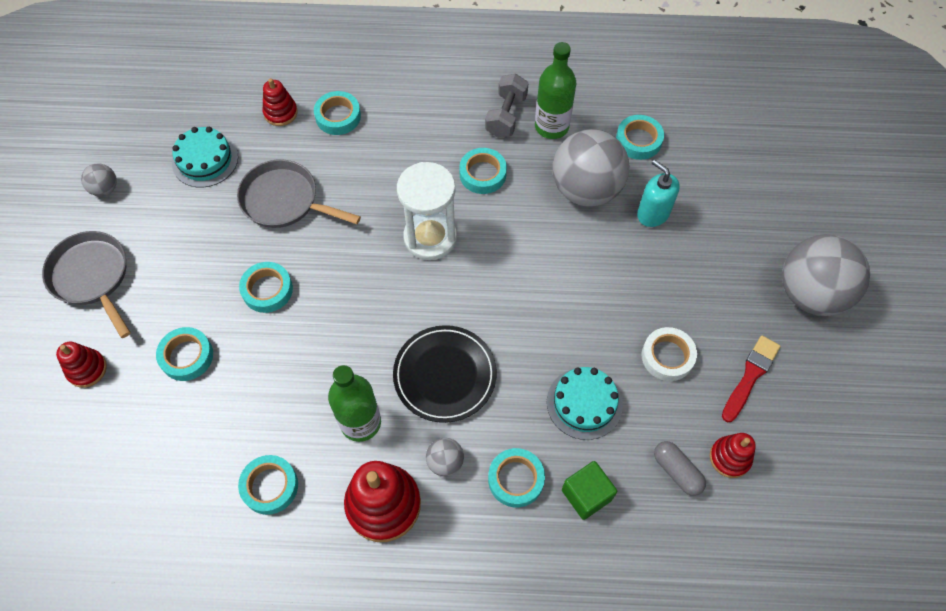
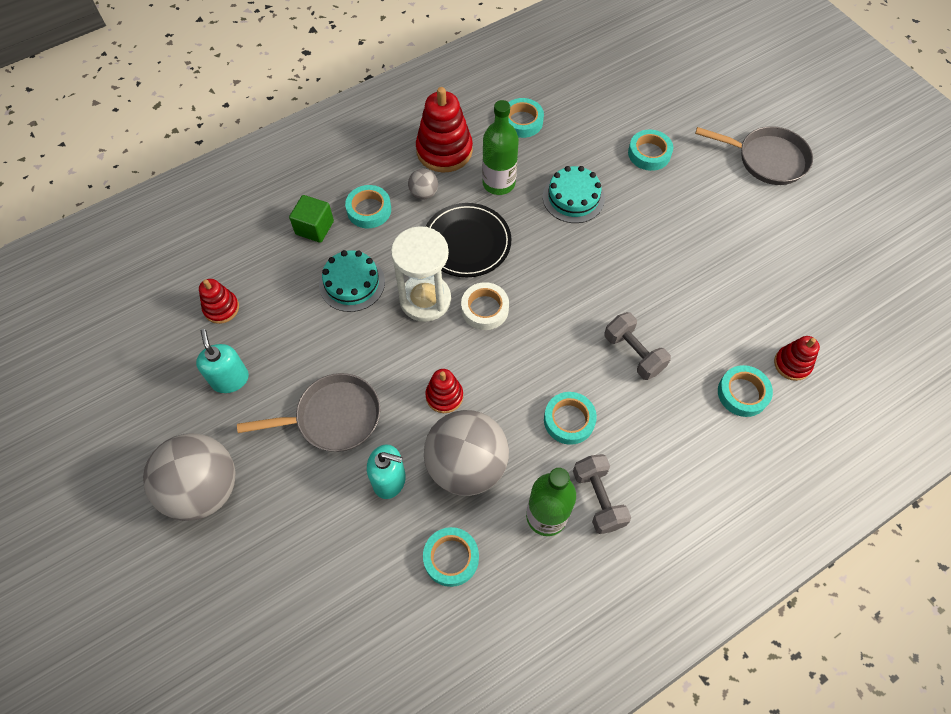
camera: 145 degrees right, 0 degrees up
red stacking toy [56,342,107,388] -> red stacking toy moved to [425,369,463,413]
grey ball [81,164,117,196] -> none
turquoise cake [172,127,238,188] -> turquoise cake moved to [543,166,605,223]
grey pan [237,159,361,228] -> grey pan moved to [237,373,380,452]
turquoise tape [239,262,293,313] -> none
white hourglass [397,162,457,260] -> white hourglass moved to [391,226,451,322]
white tape [642,327,697,381] -> white tape moved to [461,282,509,330]
grey capsule [654,441,706,496] -> none
red brush [722,335,781,422] -> turquoise soap dispenser [196,329,249,393]
none -> grey dumbbell [604,312,671,380]

